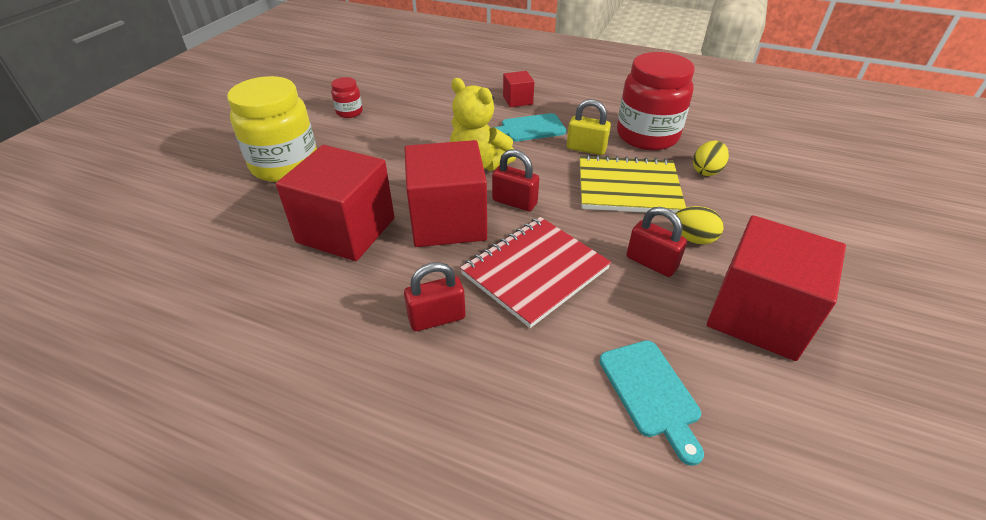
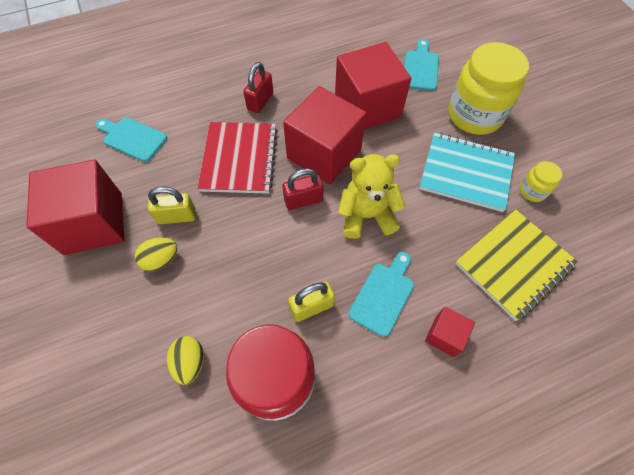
camera: 135 degrees right, 20 degrees up
red jar [331,77,363,118] -> yellow jar [520,161,562,202]
yellow notebook [580,154,686,213] -> yellow notebook moved to [455,210,578,321]
red padlock [627,207,687,277] -> yellow padlock [148,186,196,224]
none -> turquoise cutting board [404,39,439,91]
none -> turquoise notebook [419,133,515,212]

